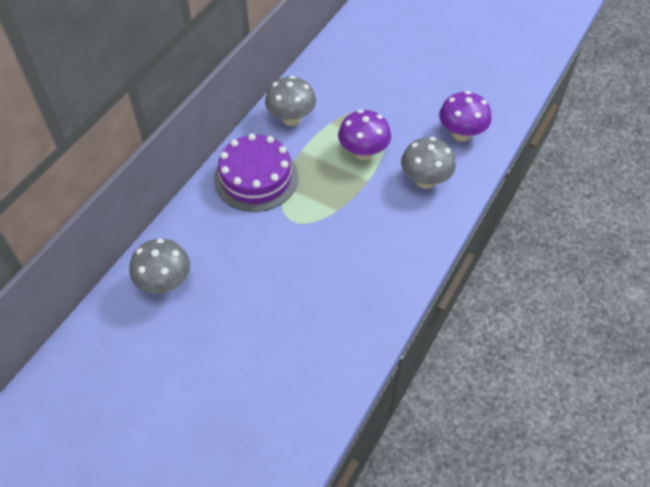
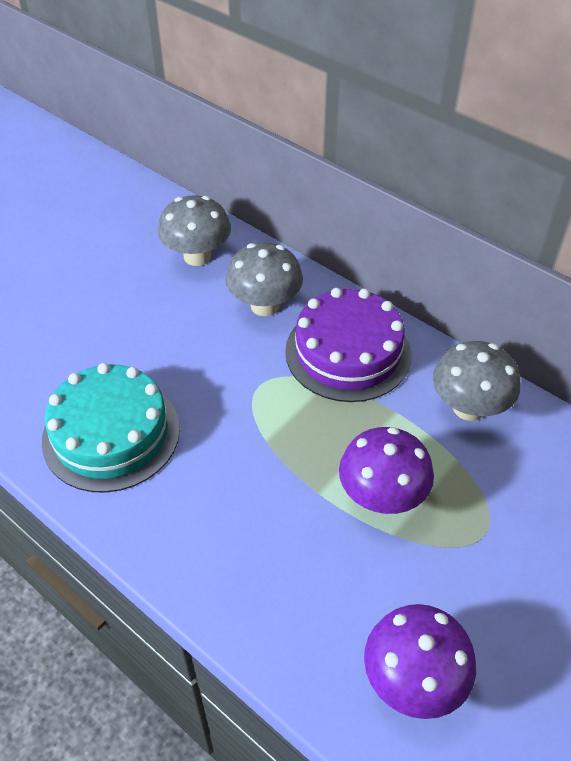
camera: 100 degrees right, 5 degrees down
grey mushroom [401,137,456,189] -> grey mushroom moved to [226,243,303,316]
none -> turquoise cake [42,363,180,493]

